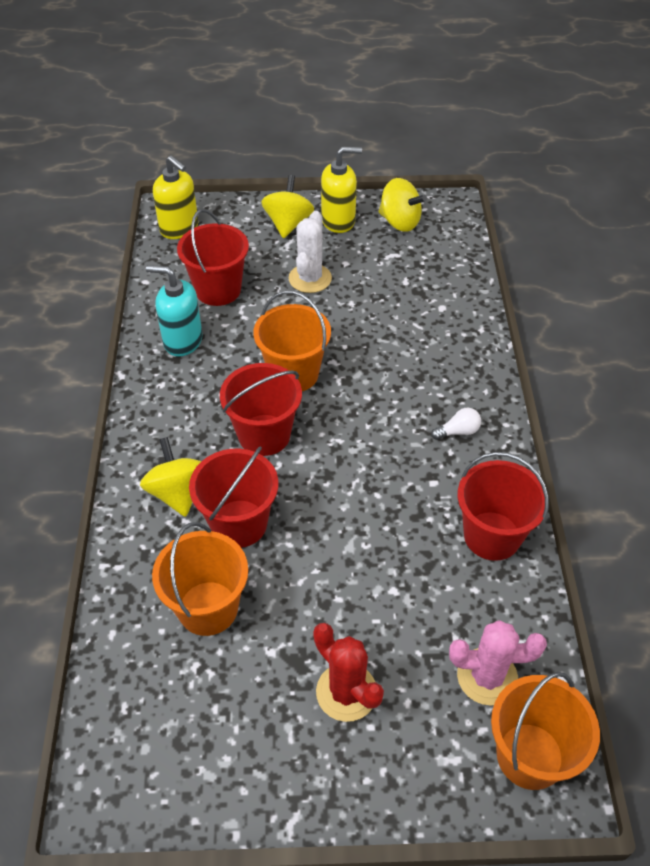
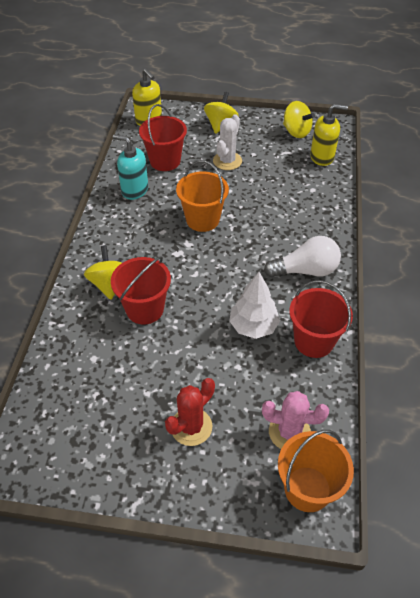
camera: 10 degrees right, 0 degrees up
orange bucket [152,522,248,636] -> none
red bucket [220,363,302,456] -> none
red cactus [313,623,384,722] -> red cactus turned 75 degrees clockwise [165,378,215,446]
yellow soap dispenser [321,147,362,233] -> yellow soap dispenser moved to [310,104,348,166]
white light bulb [431,408,481,440] -> white light bulb [264,236,341,277], size x2.12
none -> white tree [229,272,280,339]

